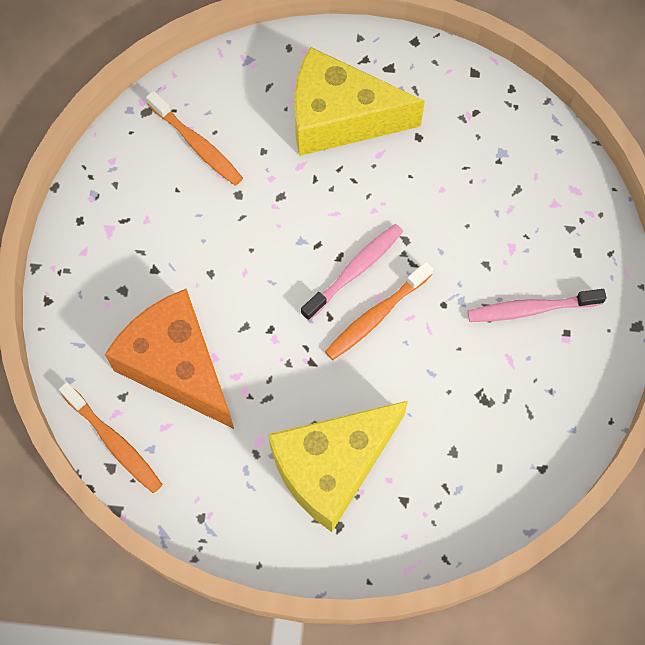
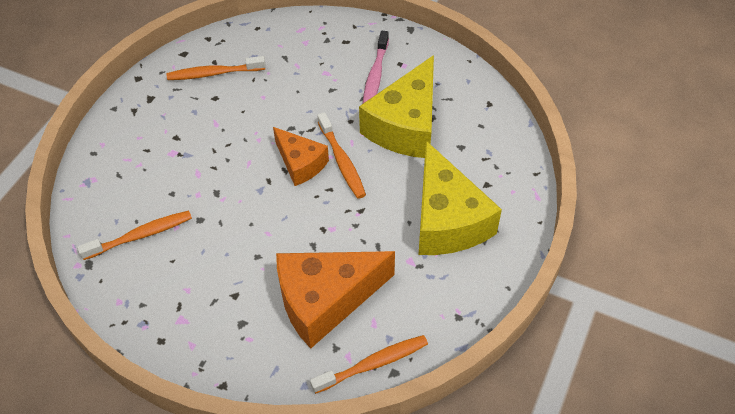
camera: 70 degrees left, 15 degrees down
yellow cheese [294,47,425,156] -> yellow cheese moved to [359,55,434,158]
pink toothbrush [301,224,403,321] -> orange cheese [273,127,329,186]
none -> orange toothbrush [167,56,266,80]

